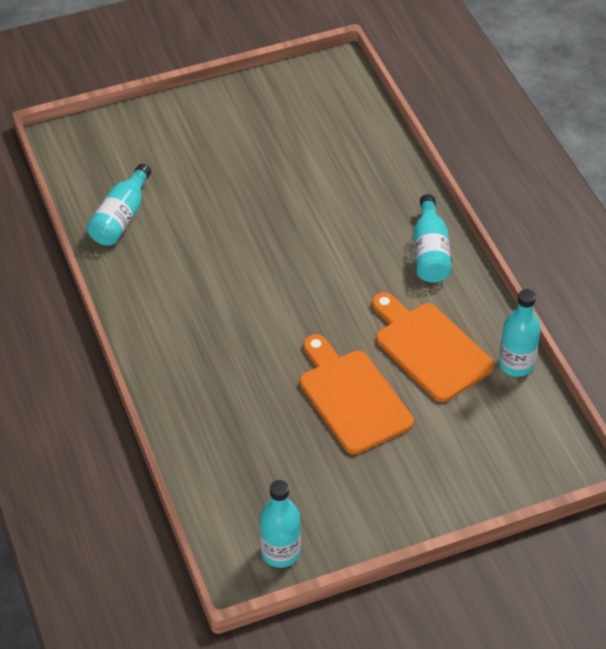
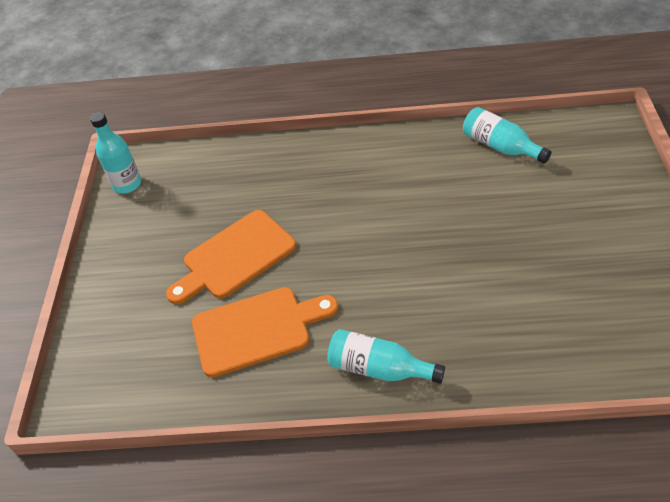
camera: 115 degrees right, 0 degrees up
orange cutting board [300,334,414,455] -> orange cutting board turned 150 degrees clockwise [166,210,296,305]
turquoise bottle [499,289,541,377] -> none

